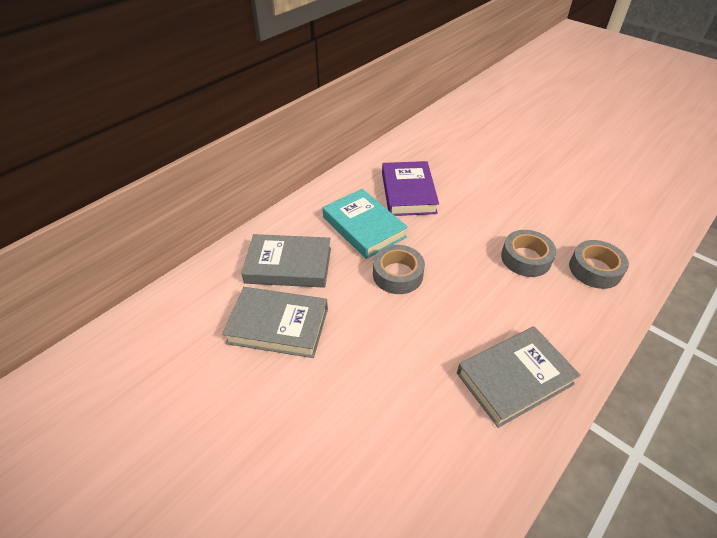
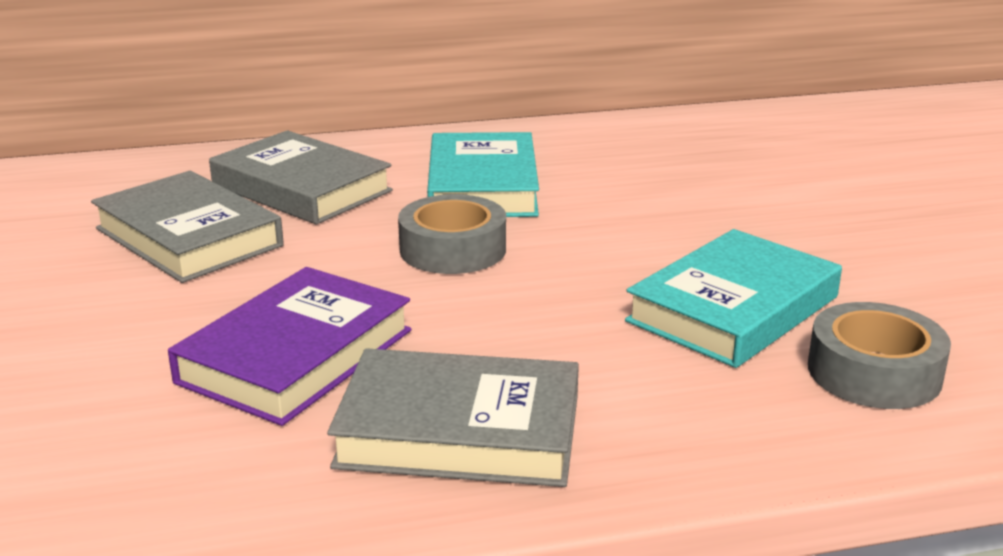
camera: 35 degrees right, 20 degrees down
purple book [382,161,439,216] -> purple book moved to [168,267,411,426]
grey tape [501,230,556,277] -> turquoise book [625,229,842,368]

